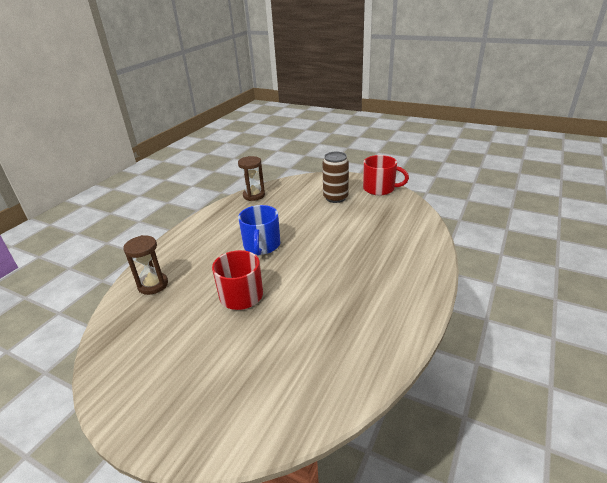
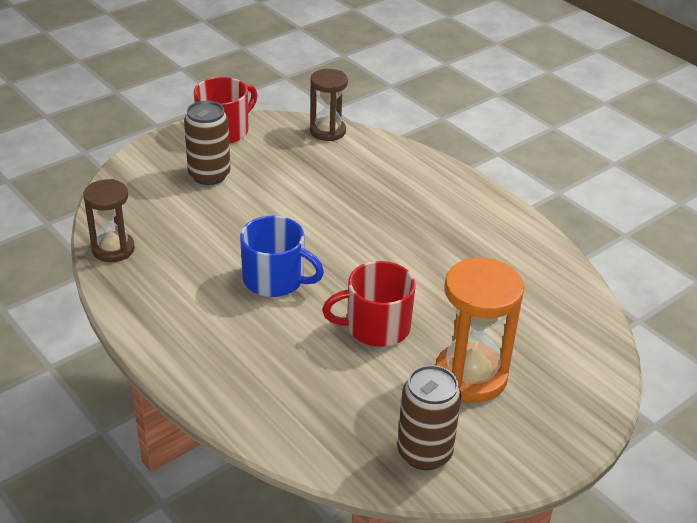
camera: 70 degrees left, 5 degrees up
brown hourglass [123,235,168,295] -> brown hourglass moved to [310,69,348,141]
none -> brown can [397,365,461,470]
none -> orange hourglass [435,258,525,402]

